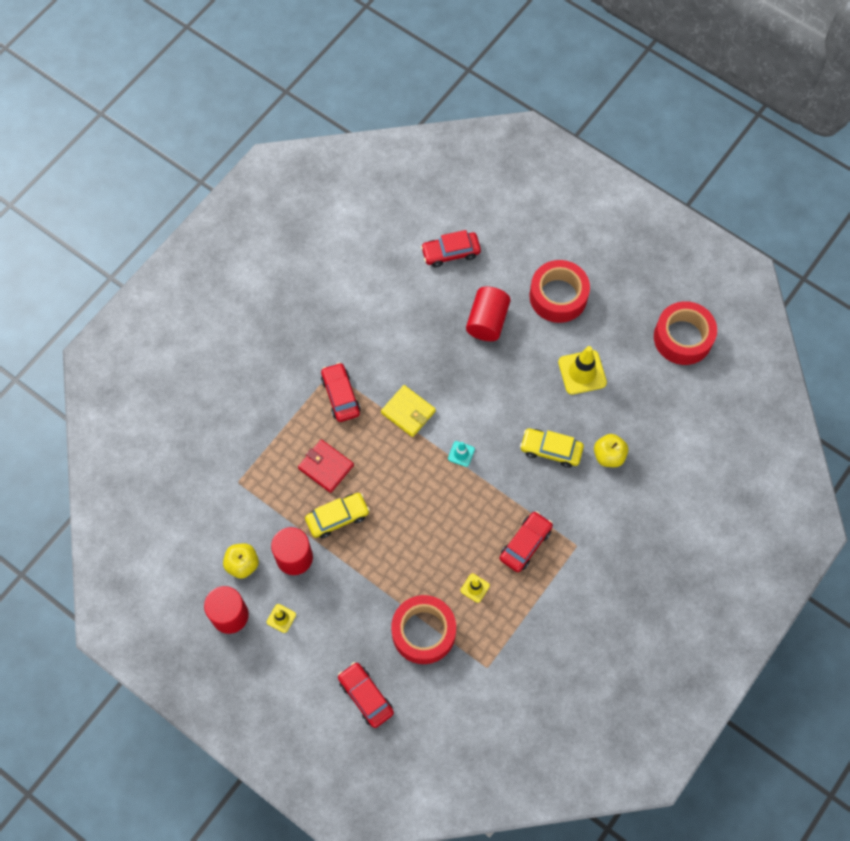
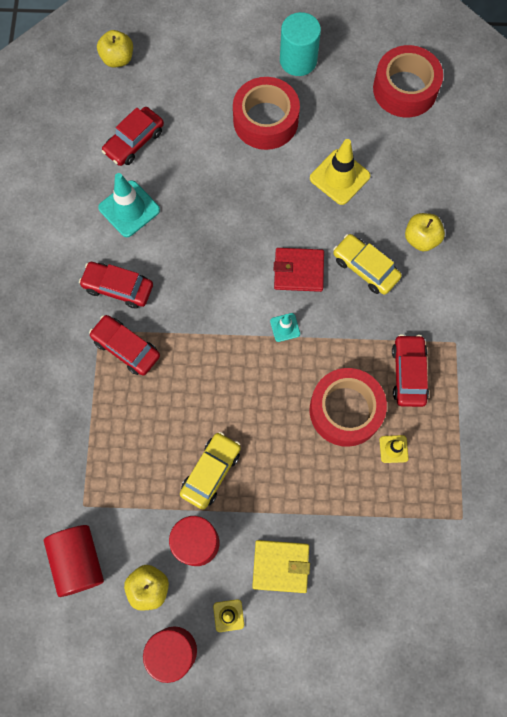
camera: 35 degrees left, 5 degrees up
red wallet [298,439,354,493] -> red wallet moved to [273,248,324,292]
red car [338,662,394,728] -> red car moved to [79,262,153,308]
yellow wallet [381,385,436,437] -> yellow wallet moved to [252,540,310,593]
red tape [391,595,456,664] -> red tape moved to [310,368,387,447]
red cylinder [466,287,511,341] -> red cylinder moved to [44,525,104,597]
yellow car [520,428,584,468] -> yellow car turned 60 degrees clockwise [333,234,402,295]
none -> yellow apple [97,30,133,68]
none -> turquoise traffic cone [98,173,160,237]
none -> turquoise cylinder [280,12,321,76]

